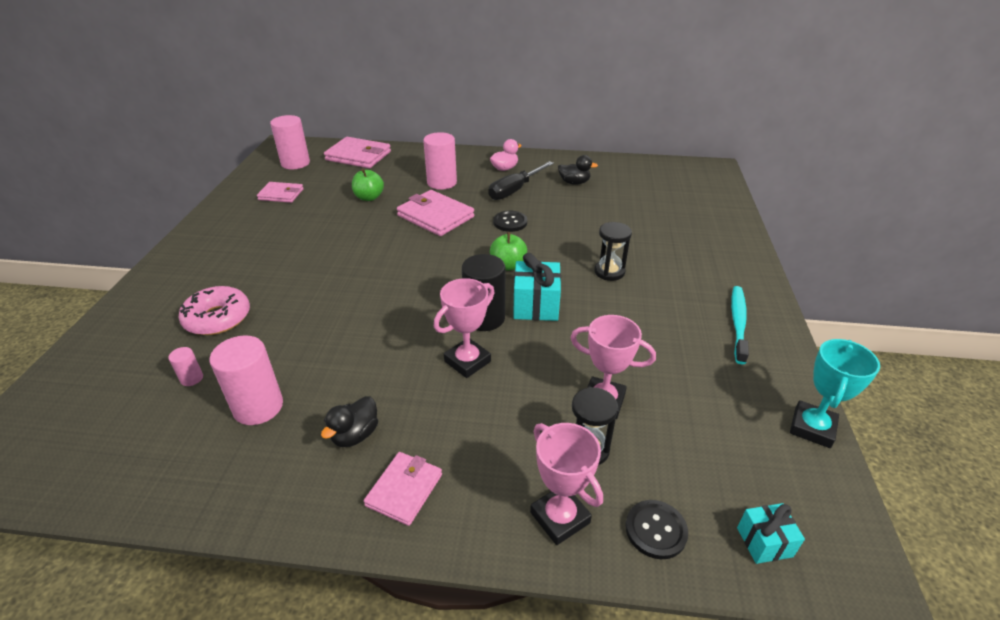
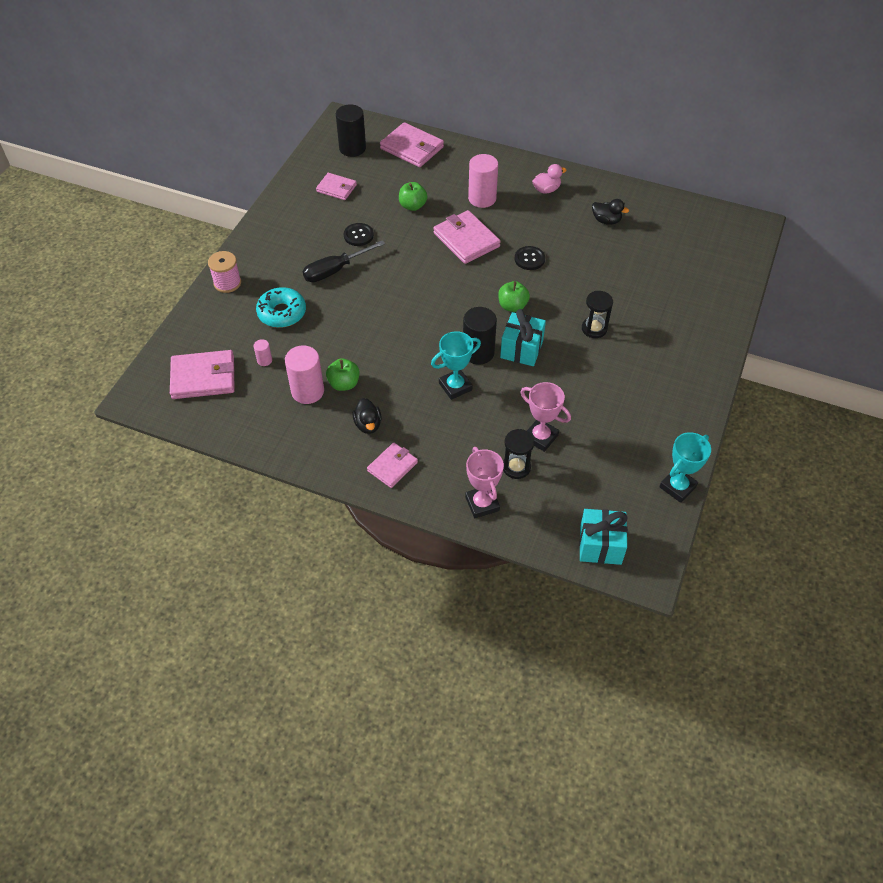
camera: 15 degrees right, 15 degrees up
pink donut [179,286,250,335] -> turquoise donut [256,287,306,328]
pink cylinder [270,115,310,169] -> black cylinder [336,104,366,157]
black duck [321,396,378,447] -> black duck turned 60 degrees counterclockwise [352,398,382,434]
pink trophy [434,278,494,378] -> turquoise trophy [431,331,481,400]
black screwdriver [488,161,554,200] -> black screwdriver moved to [303,240,385,282]
black button [626,500,688,559] -> black button moved to [344,223,374,246]
turquoise toothbrush [731,286,749,364] -> none
turquoise gift [737,503,805,564] -> turquoise gift [579,509,628,565], size x1.66
none -> pink wallet [170,350,235,399]
none -> pink spool [208,251,241,293]
none -> green apple [326,358,360,391]

